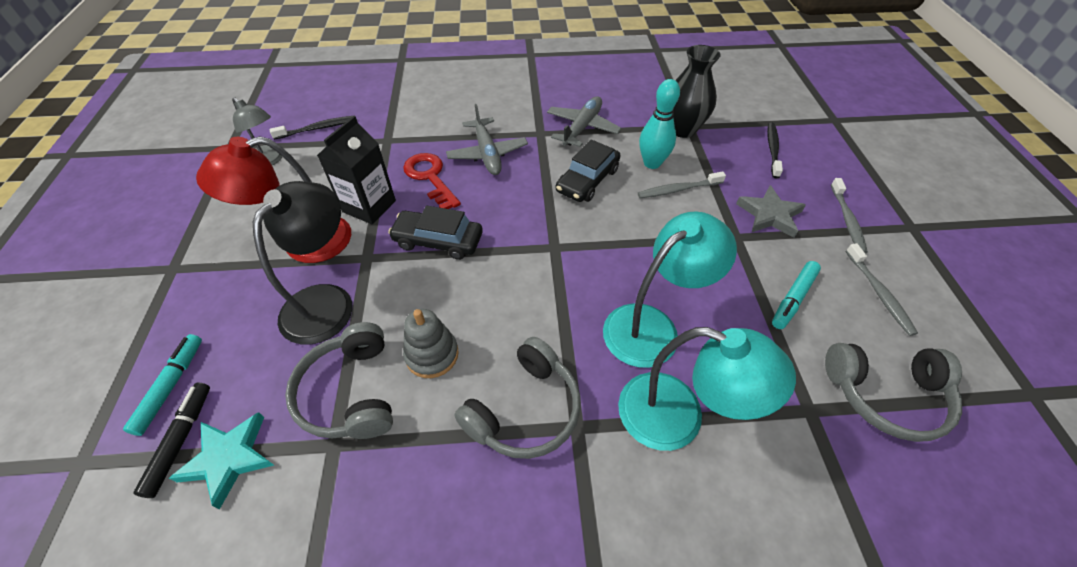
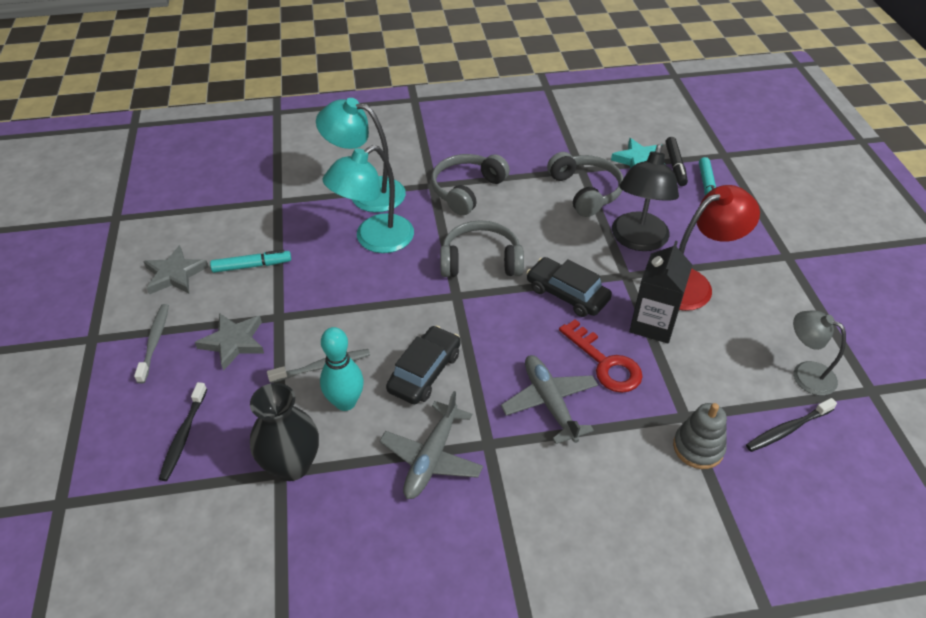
camera: 175 degrees right, 5 degrees down
black car [388,206,483,260] -> black car turned 150 degrees counterclockwise [527,257,612,317]
grey stacking toy [403,309,459,378] -> grey stacking toy moved to [673,403,727,469]
turquoise marker [772,261,821,329] -> turquoise marker turned 45 degrees clockwise [210,250,291,273]
grey headphones [825,343,962,442] -> grey headphones moved to [440,220,524,277]
grey toothbrush [846,243,918,336] -> grey star [143,245,209,294]

